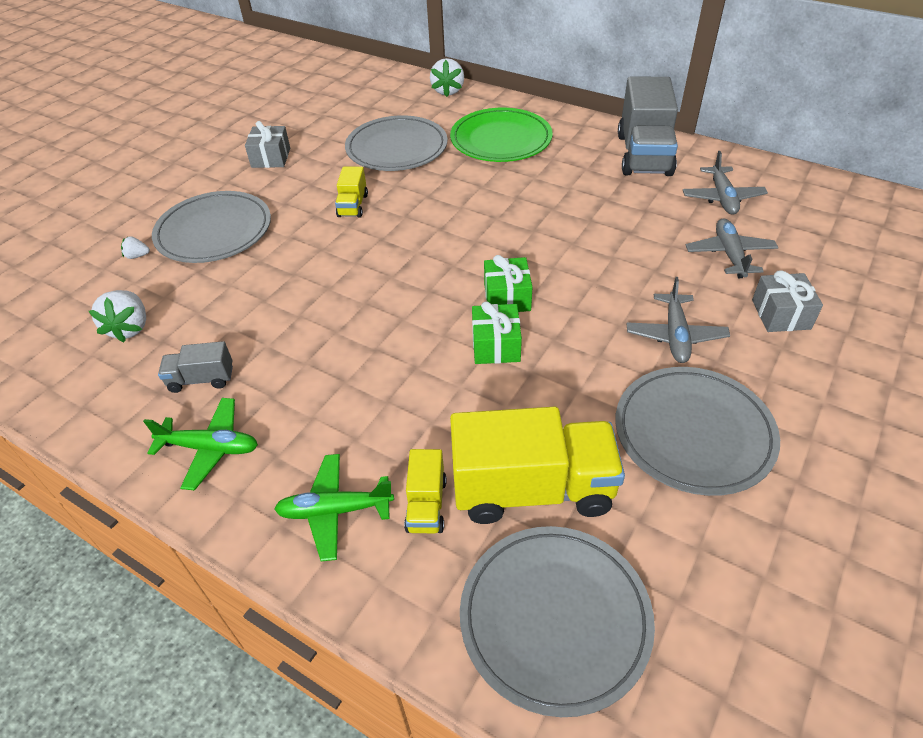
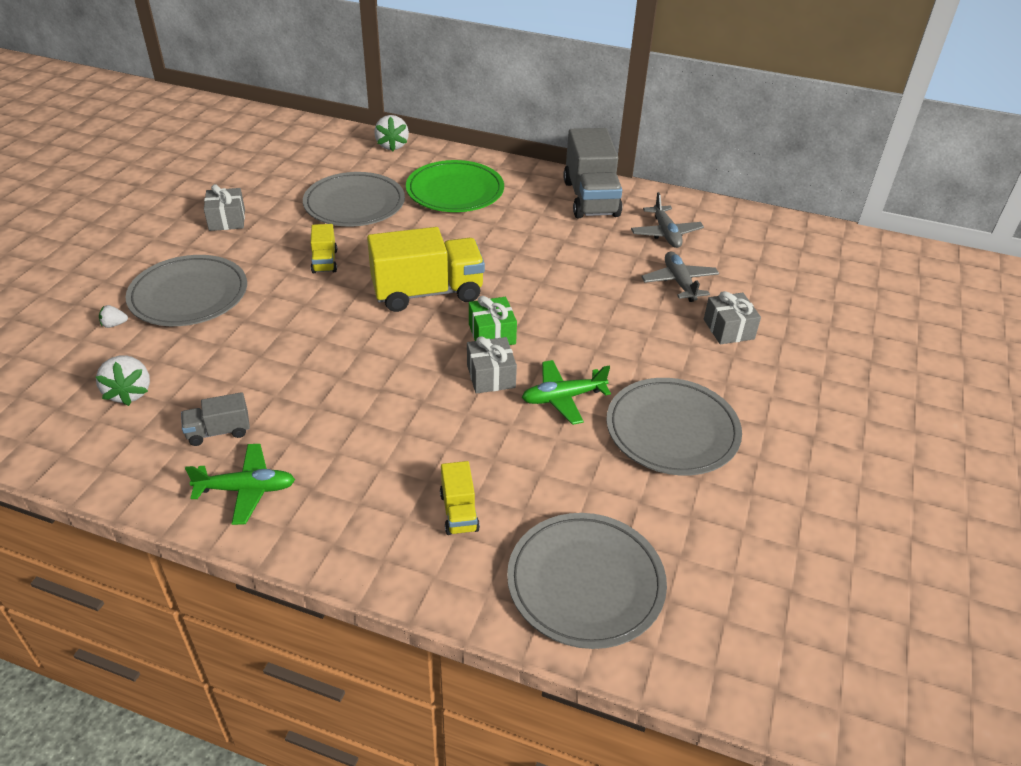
camera: 15 degrees left, 5 degrees down
green plane [274,454,394,561] -> green plane moved to [522,360,611,425]
yellow truck [450,407,625,524] -> yellow truck moved to [367,227,485,312]
green gift [472,301,522,364] -> grey gift [467,336,517,394]
grey plane [627,277,730,363] -> none

